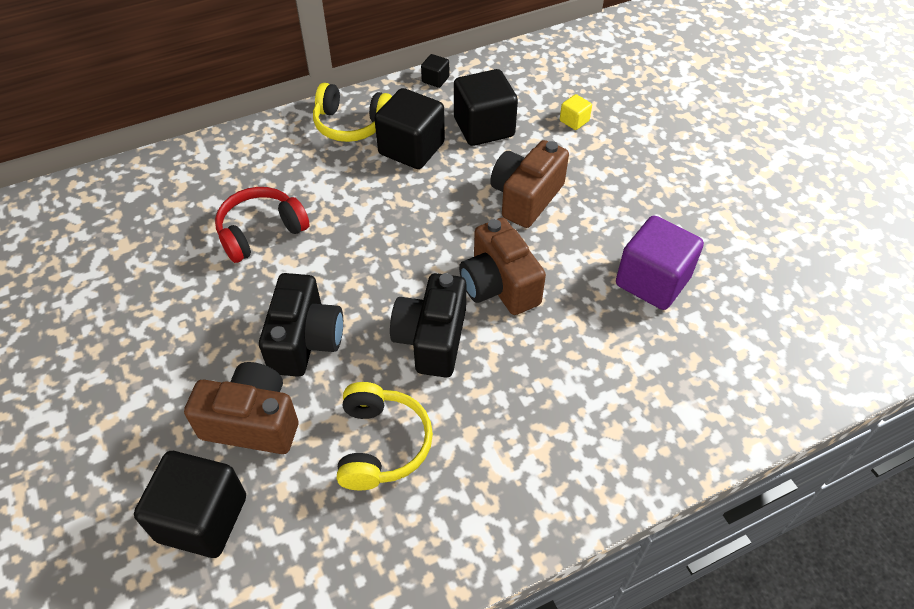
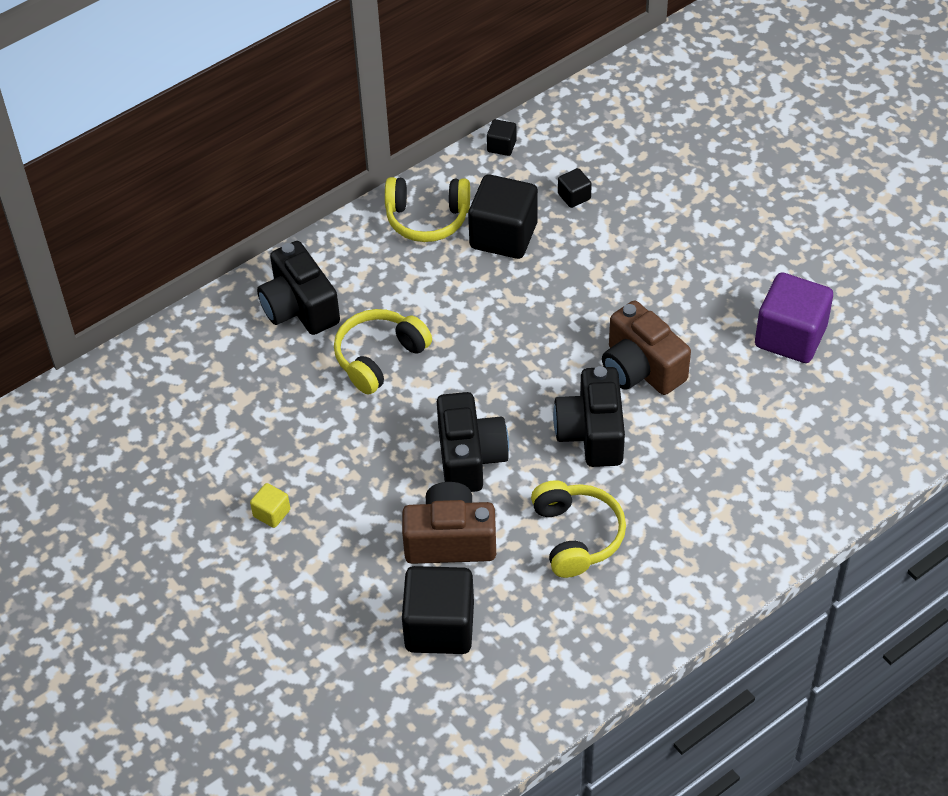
camera: 10 degrees left, 0 degrees up
red headphones [215,187,310,263] -> yellow headphones [334,309,432,395]
black cube [454,69,518,146] -> black cube [558,168,592,208], size x0.46
brown camera [490,140,569,228] -> none
yellow cube [560,94,592,130] -> yellow cube moved to [250,483,290,528]
none -> black camera [257,241,340,335]

